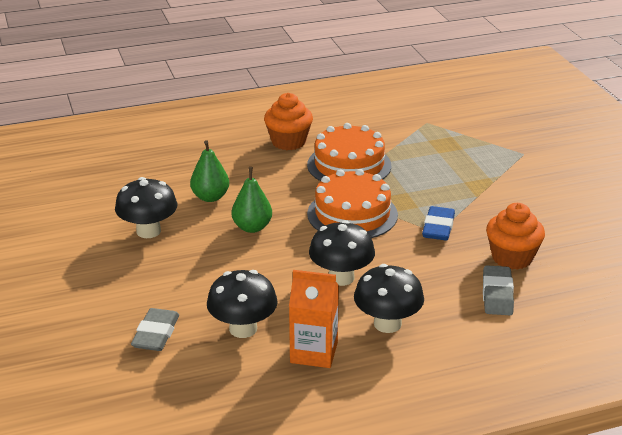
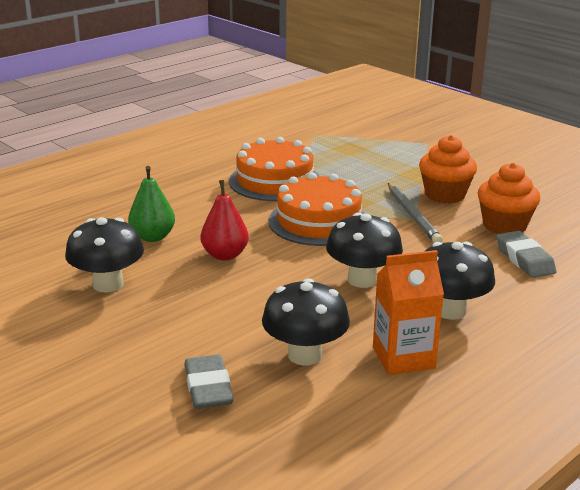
camera: 25 degrees left, 5 degrees down
green pear [232,167,272,233] -> red pear [201,180,249,260]
orange cupcake [264,93,313,150] -> orange cupcake moved to [419,135,477,204]
blue eraser [422,206,455,241] -> grey pencil [388,183,443,243]

